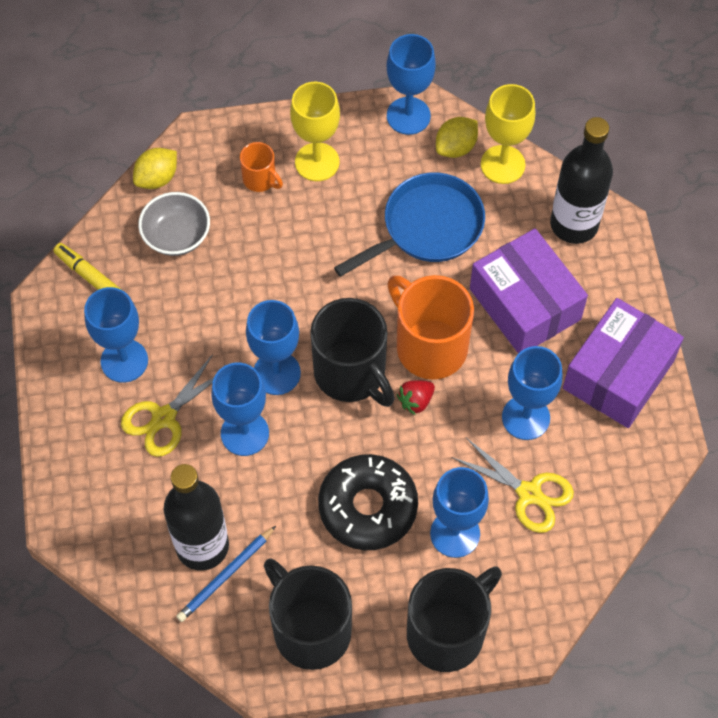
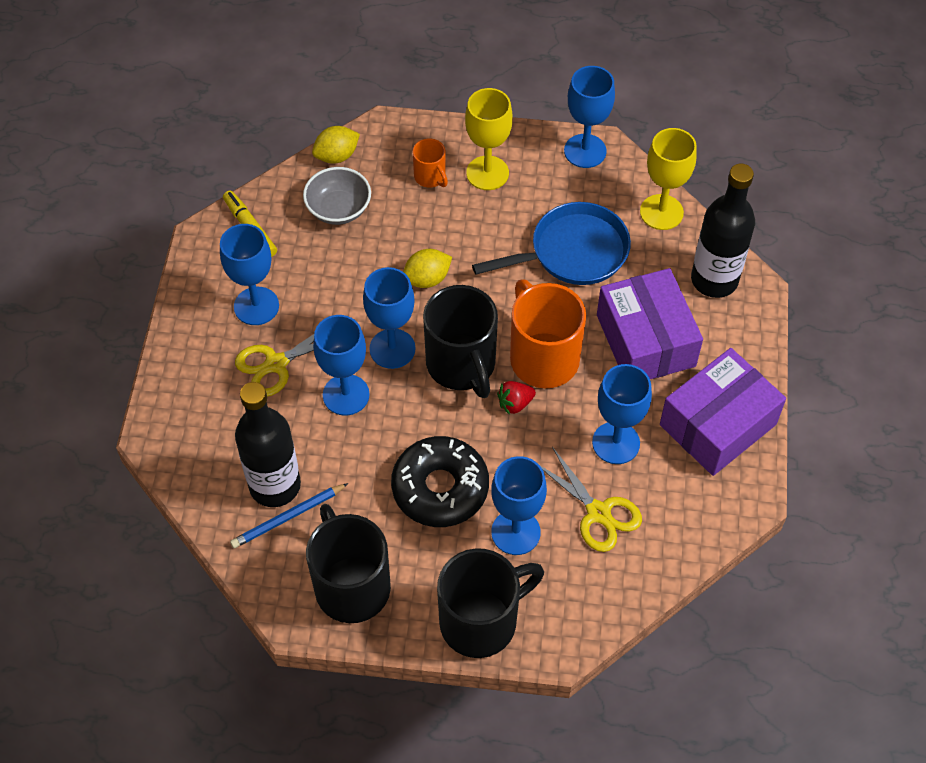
camera: 15 degrees right, 5 degrees down
yellow lemon [436,117,478,158] -> yellow lemon moved to [403,249,452,288]

